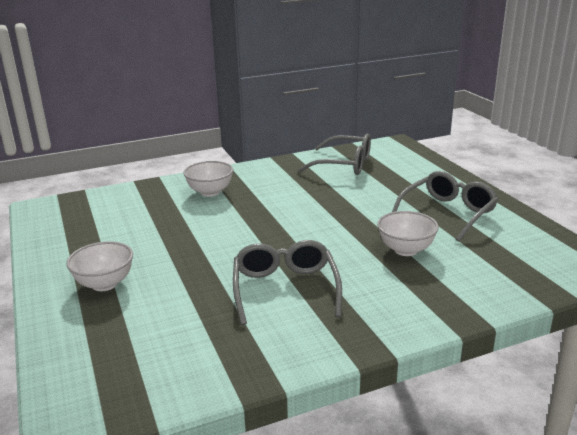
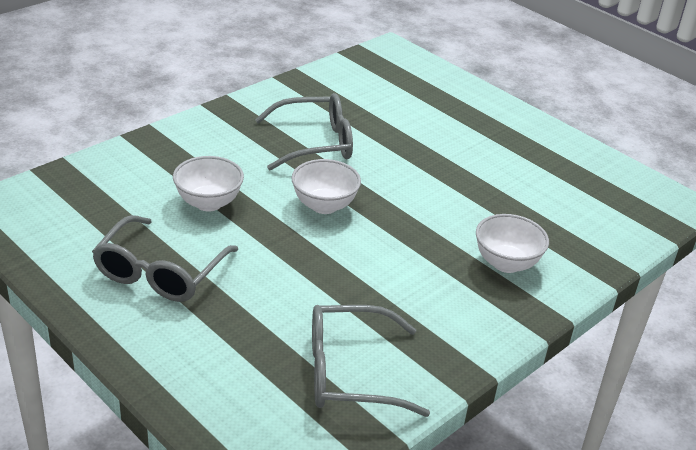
camera: 155 degrees right, 10 degrees up
white bowl [66,241,133,291] -> white bowl moved to [291,159,361,214]
grey glasses [233,240,342,325] -> grey glasses turned 75 degrees counterclockwise [255,93,353,171]

